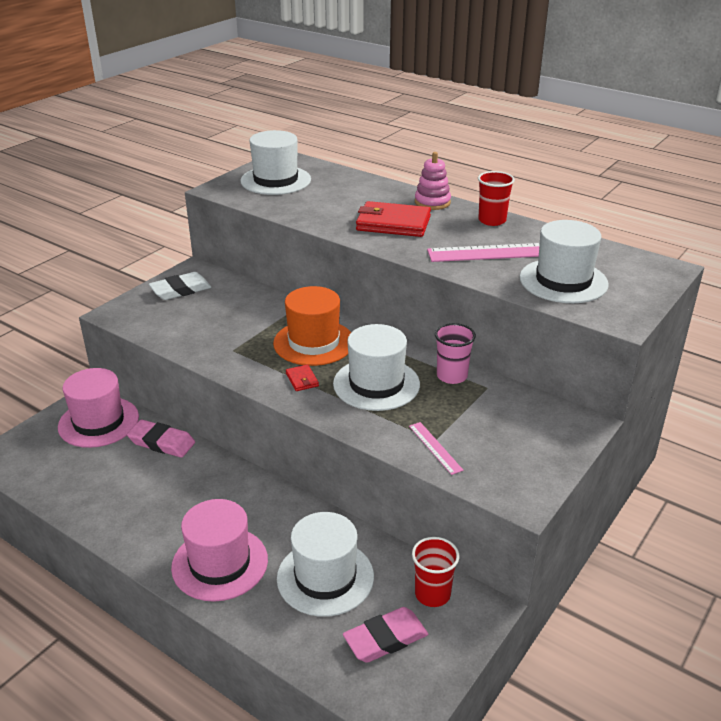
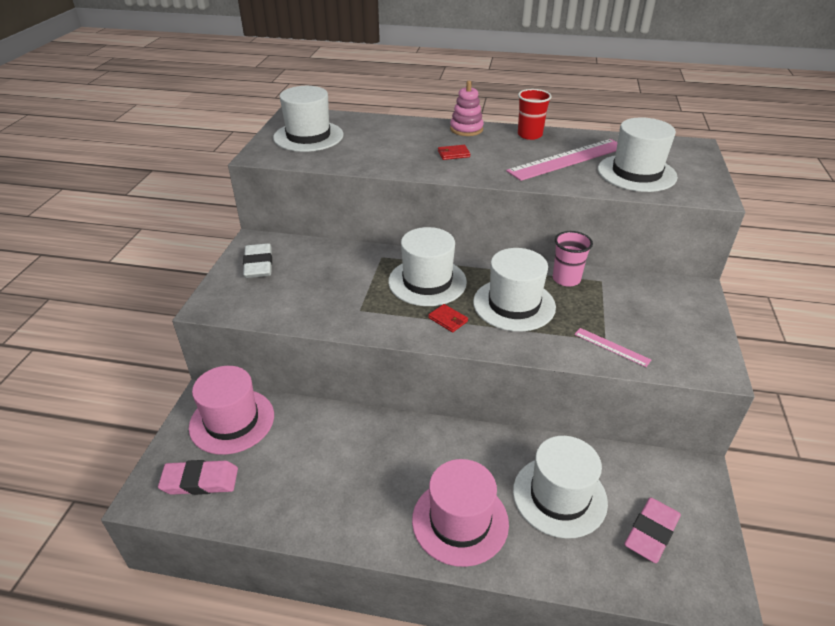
camera: 25 degrees left, 5 degrees up
pink eraser [127,420,195,458] -> pink eraser moved to [158,460,238,495]
white eraser [149,272,212,300] -> white eraser turned 45 degrees counterclockwise [243,243,272,278]
orange hat [273,286,351,366] -> white hat [388,227,467,306]
red wallet [356,201,431,237] -> red wallet [438,145,470,160], size x0.45
red cup [412,537,459,607] -> none

